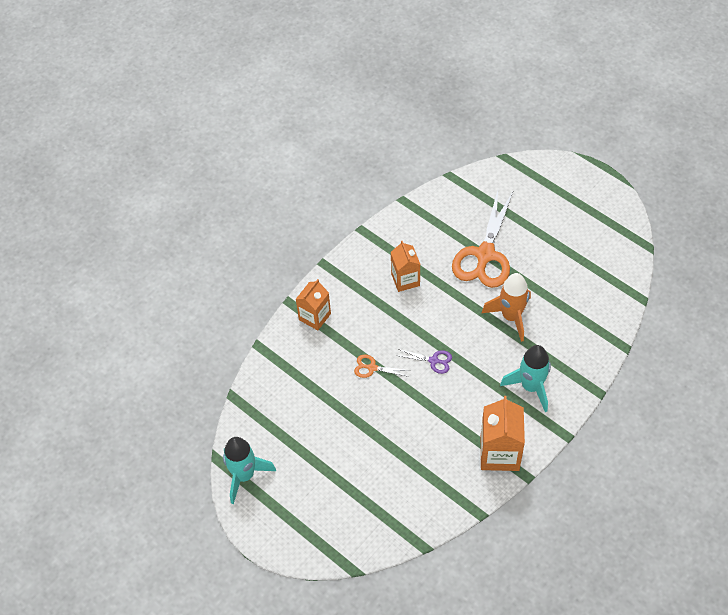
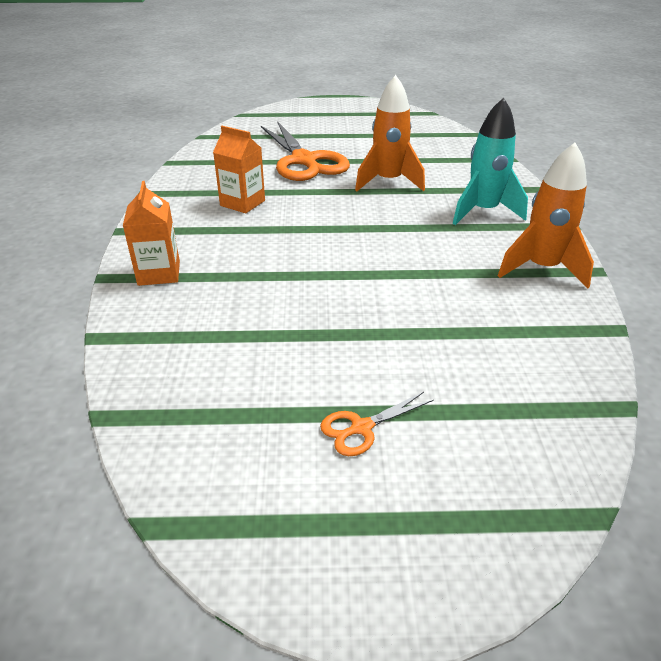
camera: 45 degrees left, 20 degrees down
turquoise rocket [223,437,276,504] -> none
orange scissors [354,354,410,378] -> orange scissors moved to [320,392,434,456]
purple scissors [398,349,452,374] -> none
orange carton [481,396,525,471] -> orange rocket [498,143,594,289]

